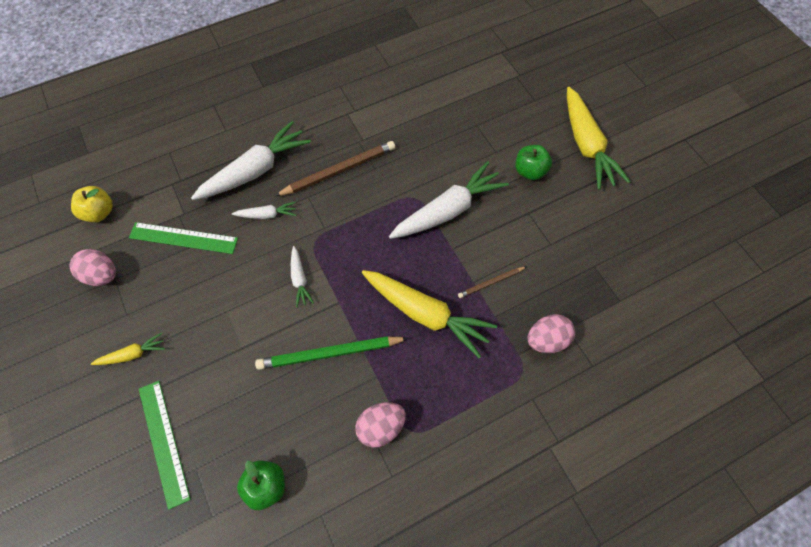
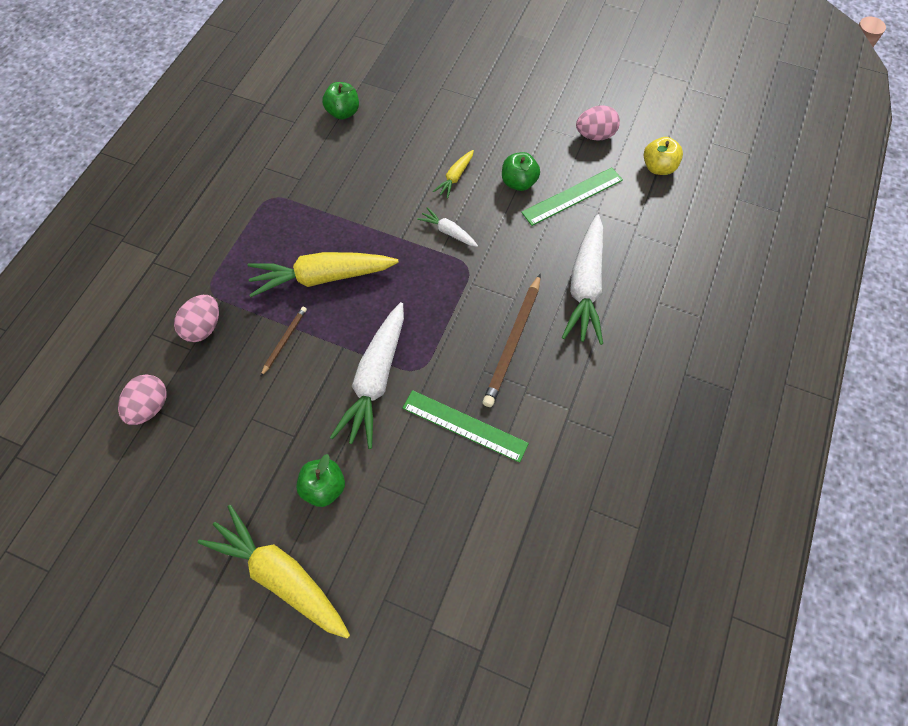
camera: 140 degrees right, 0 degrees up
yellow carrot [91,333,165,365] -> yellow carrot moved to [433,150,474,199]
green ruler [139,381,191,510] -> green ruler moved to [402,390,529,463]
white carrot [232,202,296,219] -> none
green pencil [255,336,408,370] -> none
pink egg [355,402,406,448] -> pink egg moved to [118,374,167,425]
none -> green apple [502,152,540,191]

